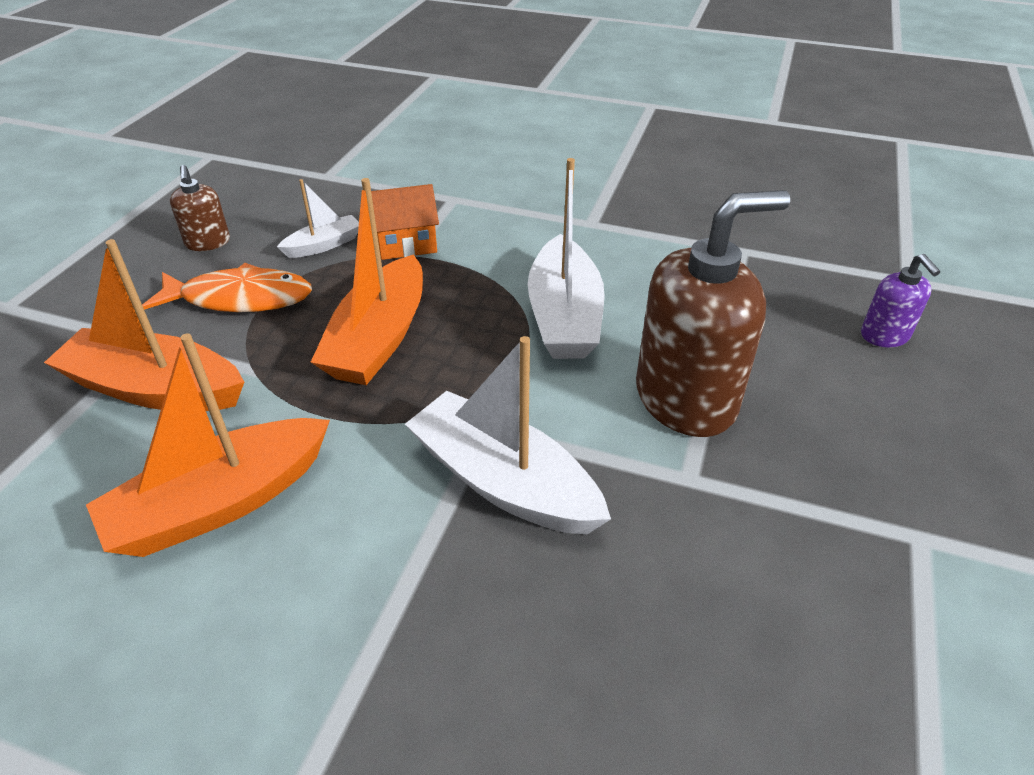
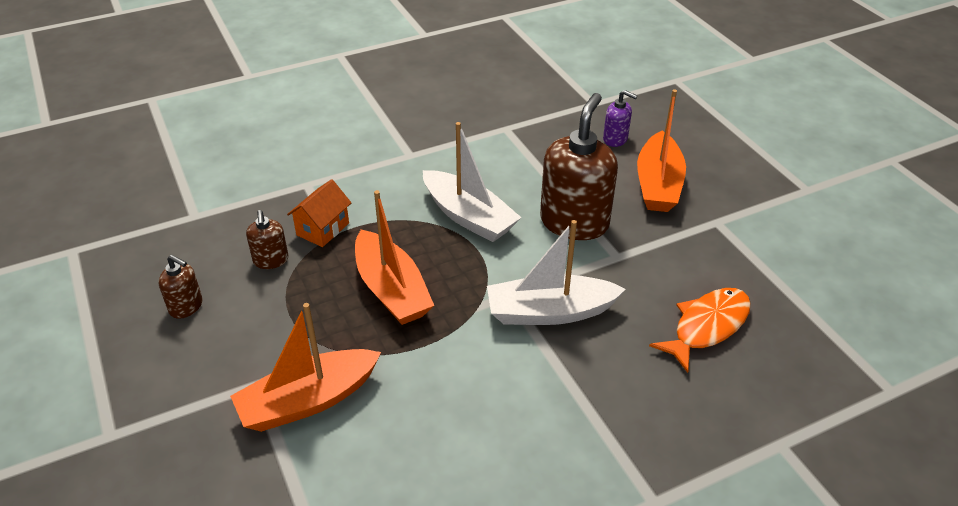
camera: 45 degrees left, 0 degrees up
orange boat [86,334,330,557] -> orange boat moved to [637,89,686,212]
orange fish [142,263,312,312] -> orange fish moved to [649,288,751,373]
white boat [277,179,359,258] -> brown soap dispenser [246,210,289,269]

